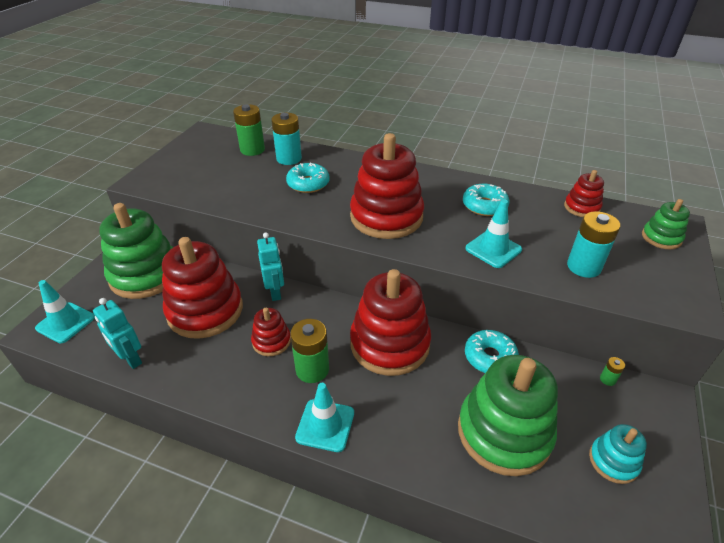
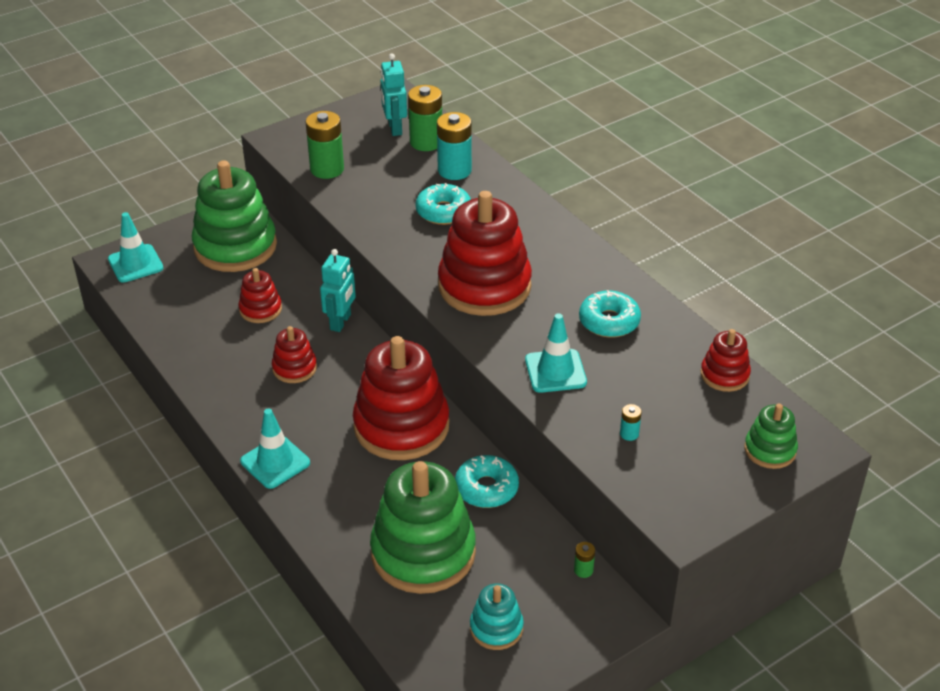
camera: 35 degrees right, 0 degrees up
turquoise robot [93,298,142,369] -> turquoise robot moved to [381,53,407,136]
red stacking toy [162,237,243,339] -> red stacking toy [238,268,282,323], size x0.49
green battery [290,319,329,383] -> green battery moved to [306,111,344,179]
turquoise battery [567,211,620,278] -> turquoise battery [620,404,642,441], size x0.45

